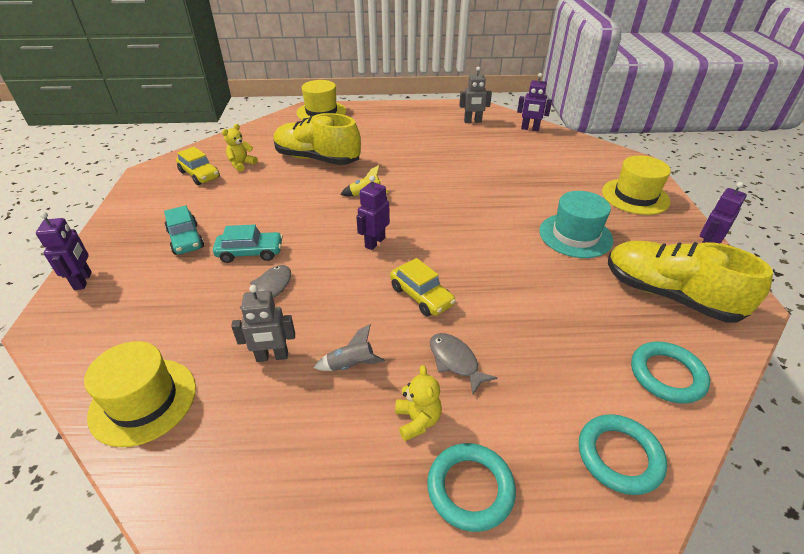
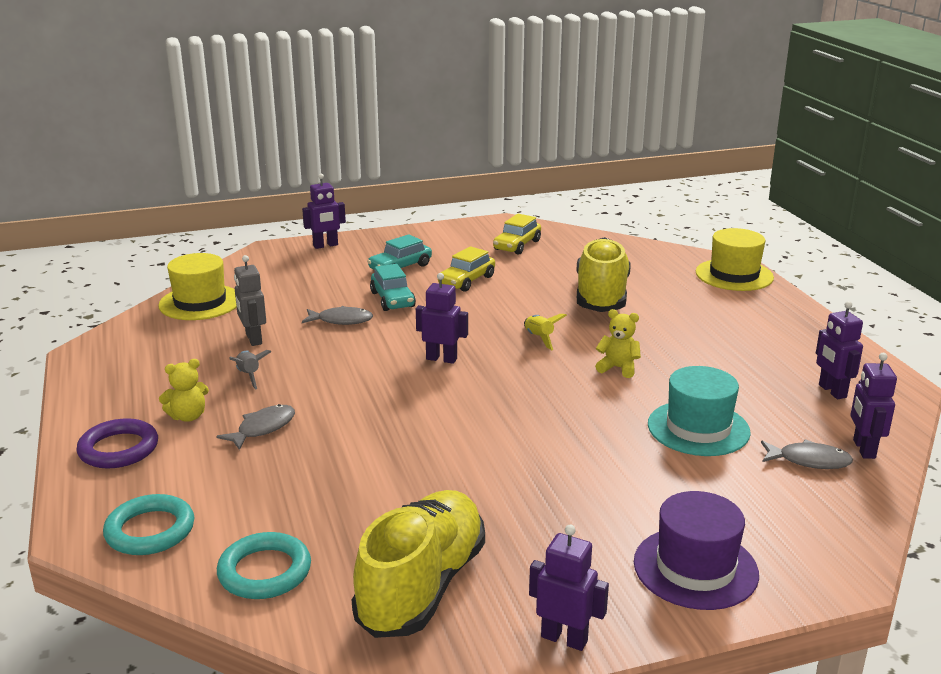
camera: 75 degrees right, 15 degrees down
yellow teddy bear [222,124,257,172] -> yellow teddy bear moved to [595,309,641,378]
yellow car [390,258,456,317] -> yellow car moved to [438,246,495,292]
turquoise ring [427,443,516,532] -> purple ring [76,418,158,468]
grey robot [459,67,492,123] -> purple robot [816,301,863,399]
turquoise hat [539,191,613,258] -> turquoise hat moved to [648,366,751,456]
yellow hat [602,155,671,215] -> purple hat [634,491,759,610]
none -> grey fish [761,439,853,469]

